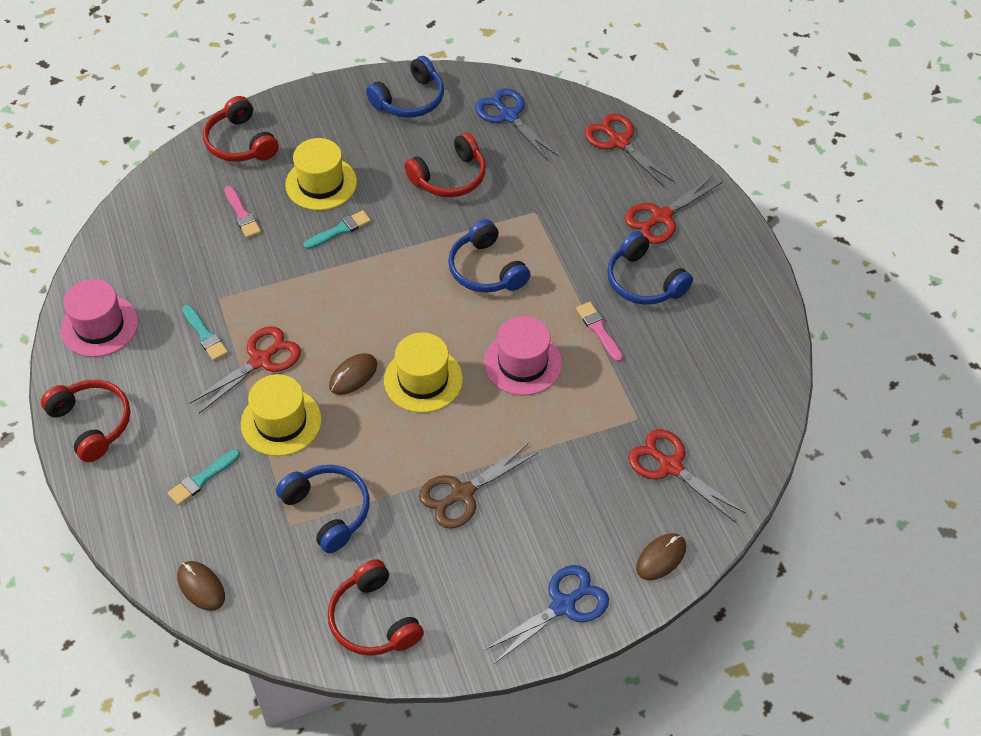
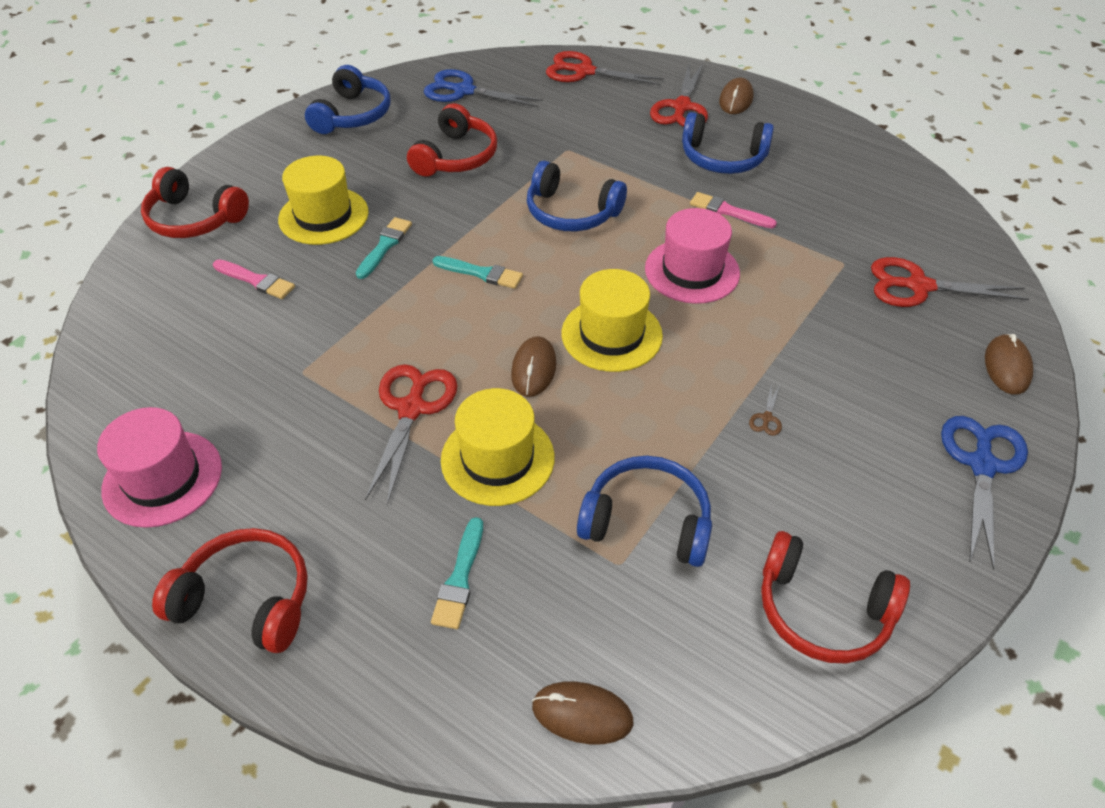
camera: 35 degrees left, 5 degrees down
turquoise brush [182,305,228,361] -> turquoise brush moved to [433,256,523,289]
brown scissors [419,443,539,529] -> brown scissors [749,383,782,436], size x0.40
none -> brown mouse [719,77,754,114]

